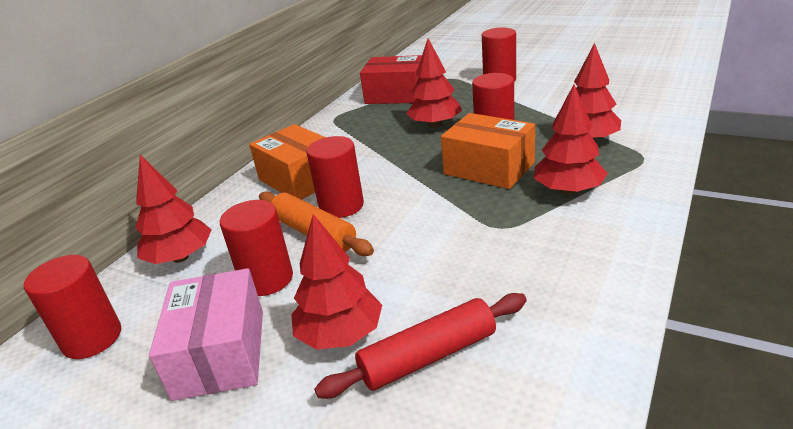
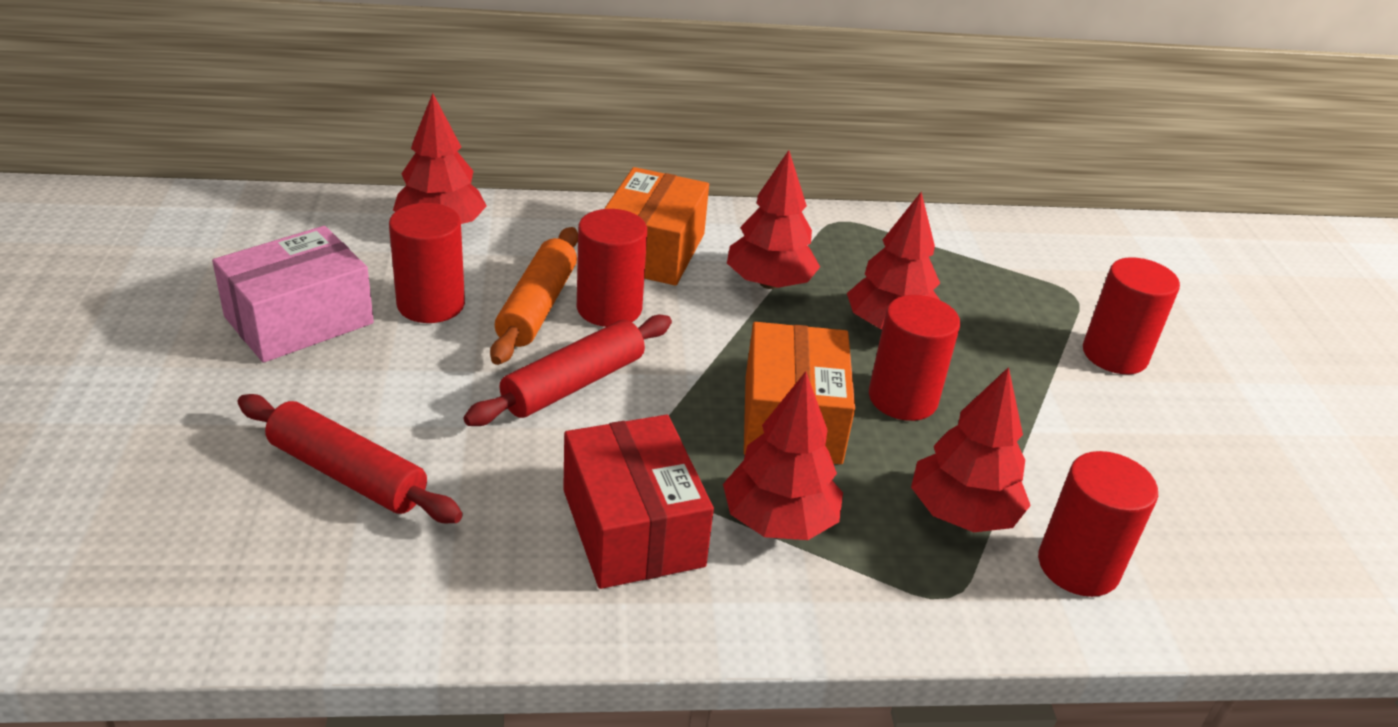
camera: 50 degrees right, 5 degrees up
red cylinder [24,255,121,359] -> red cylinder moved to [1038,451,1158,597]
red tree [291,214,382,350] -> red tree moved to [727,150,820,289]
red box [360,55,422,104] -> red box moved to [563,415,714,589]
none -> red rolling pin [463,315,672,426]

